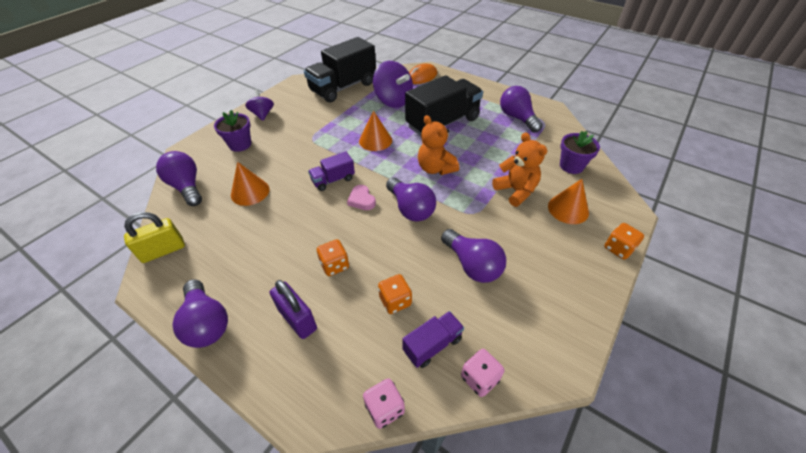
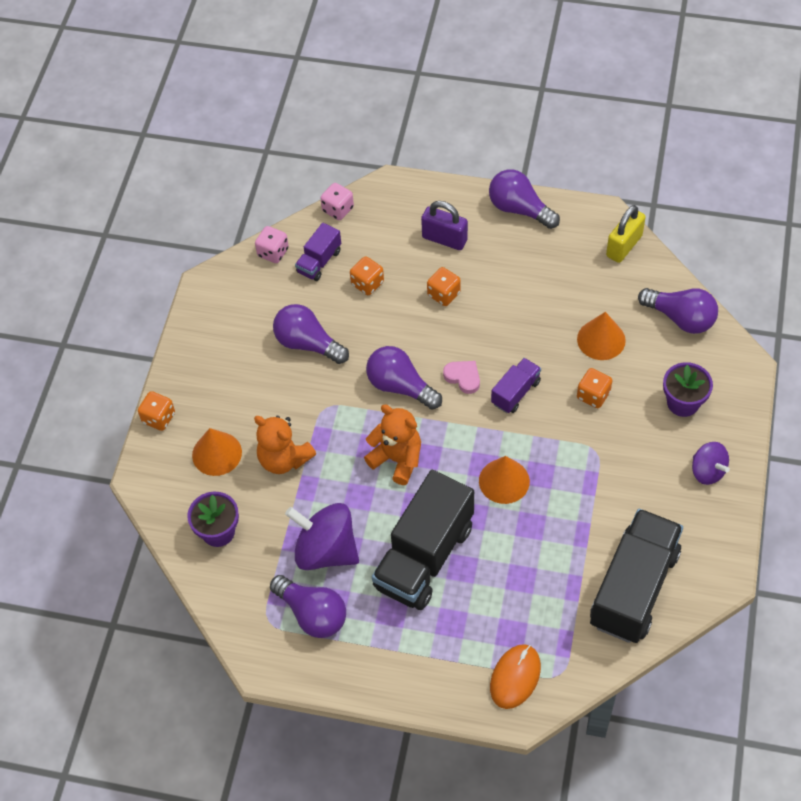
camera: 160 degrees right, 10 degrees up
purple spinning top [373,61,413,108] -> purple spinning top moved to [285,503,359,570]
none -> orange dice [577,368,612,408]

